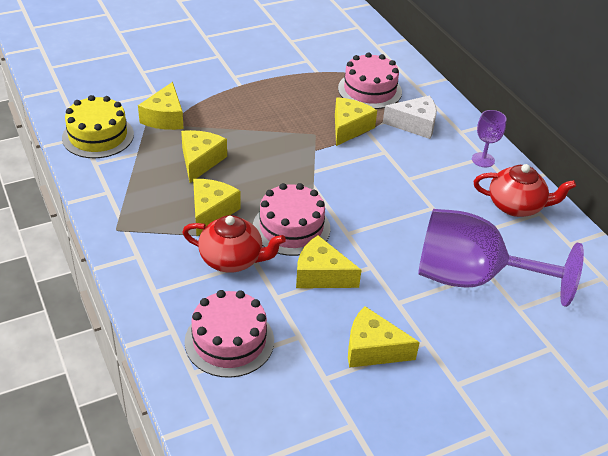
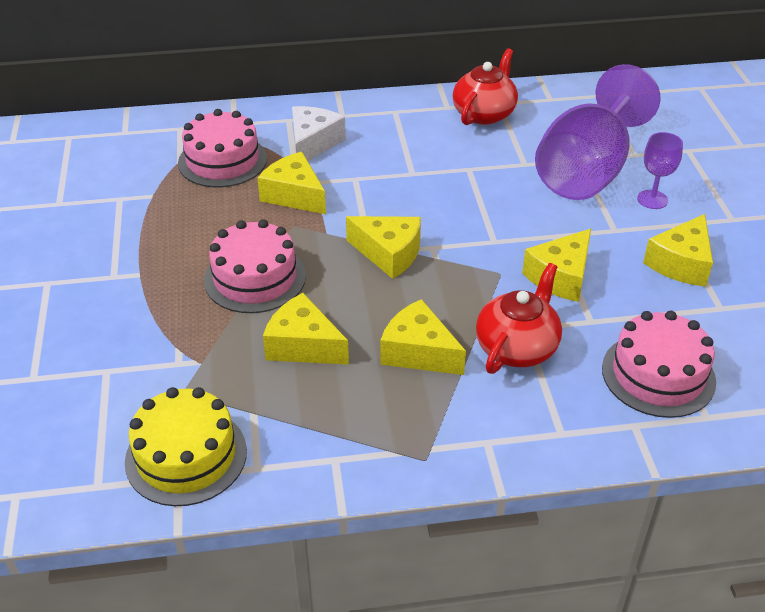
camera: 70 degrees left, 0 degrees up
yellow cheese [138,82,184,130] -> yellow cheese moved to [346,216,421,279]
pink cake [253,183,330,256] -> pink cake moved to [204,219,306,313]
purple goblet [472,110,506,167] -> purple goblet moved to [637,132,683,209]

